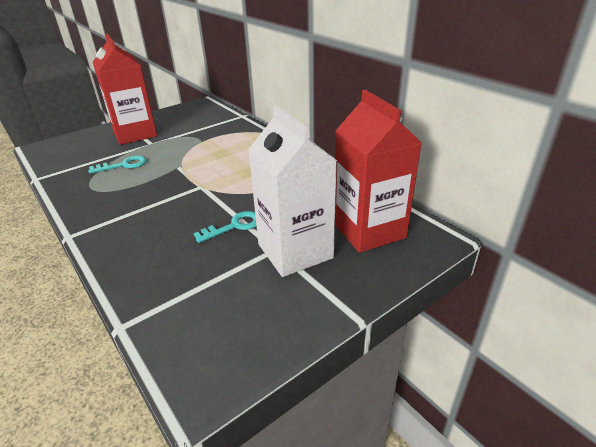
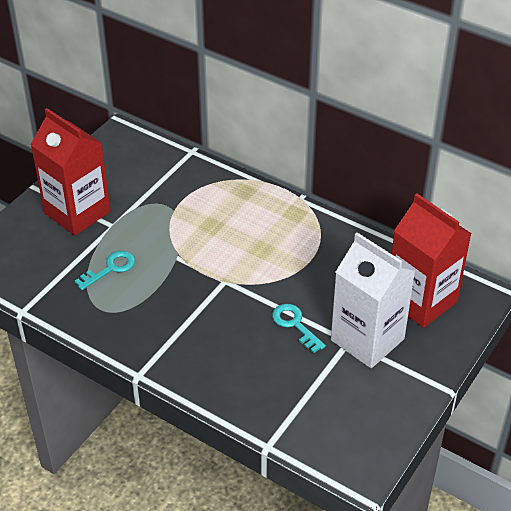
camera: 20 degrees left, 10 degrees up
turquoise key [193,211,257,243] -> turquoise key turned 75 degrees counterclockwise [272,304,326,353]

